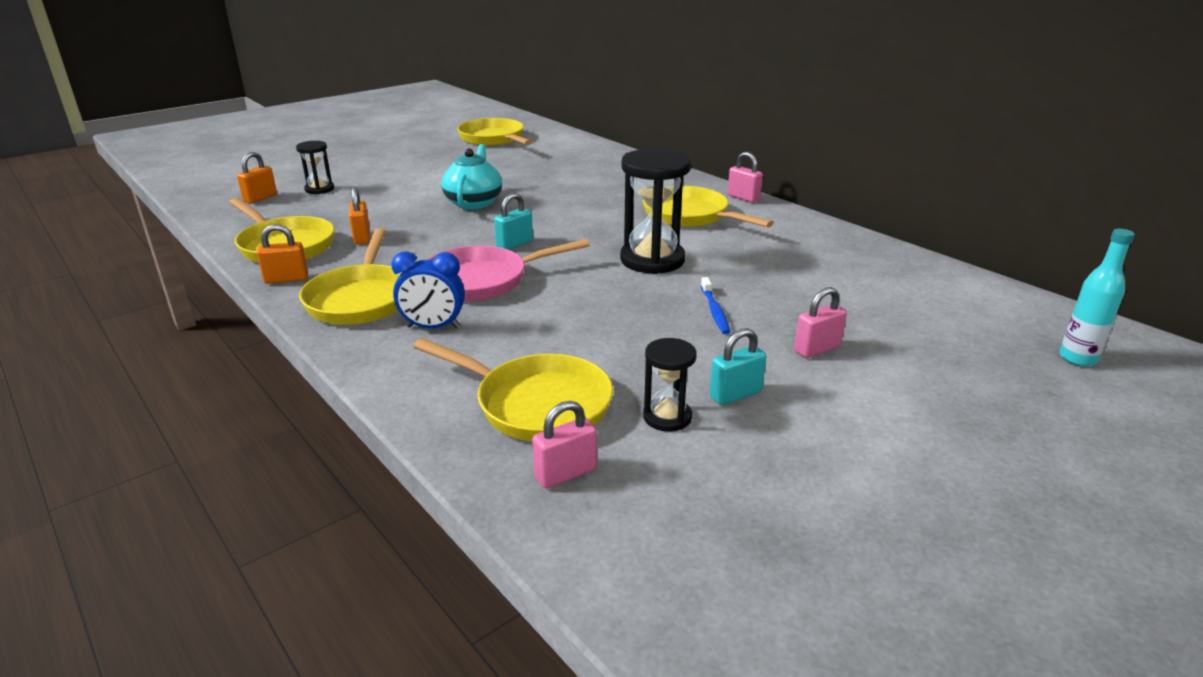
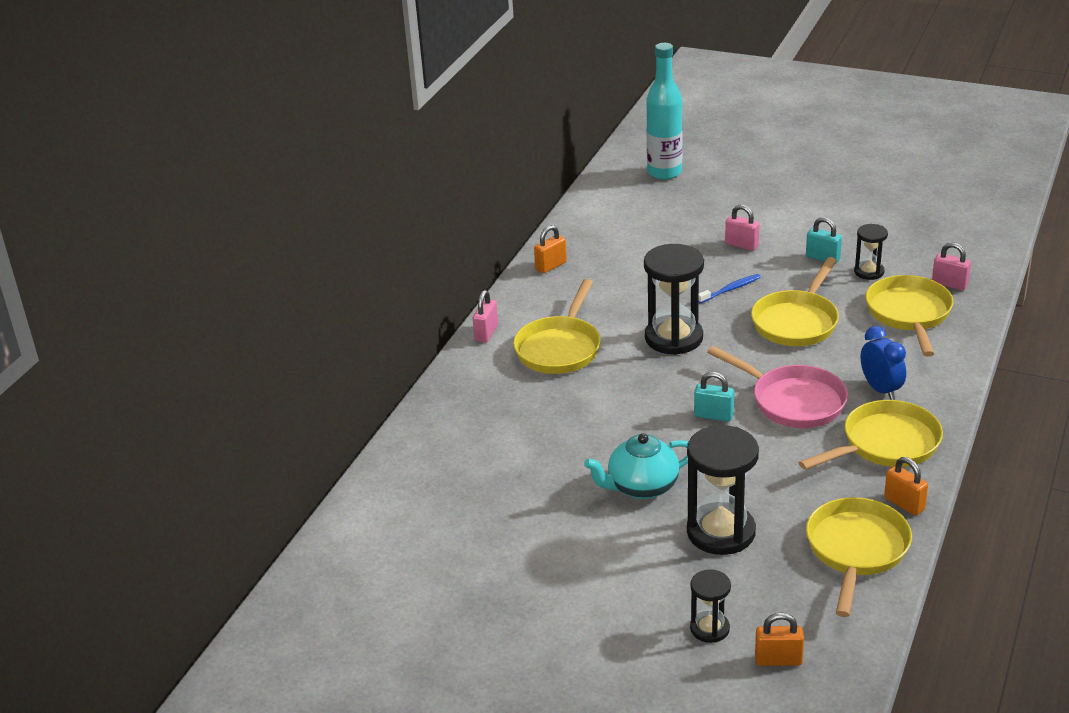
camera: 115 degrees left, 5 degrees up
orange padlock [349,186,370,244] -> orange padlock moved to [534,225,567,274]
yellow pan [457,118,532,146] -> yellow pan moved to [751,257,839,346]
turquoise bottle [1059,229,1135,366] -> turquoise bottle [646,43,682,180], size x1.65
none -> black hourglass [687,425,759,555]

